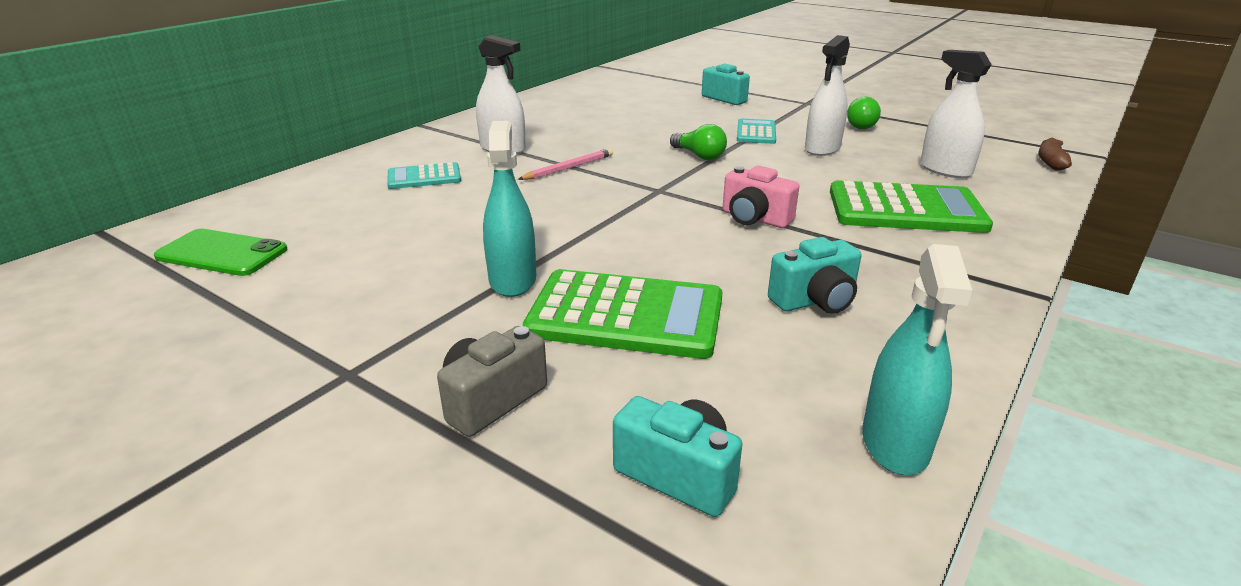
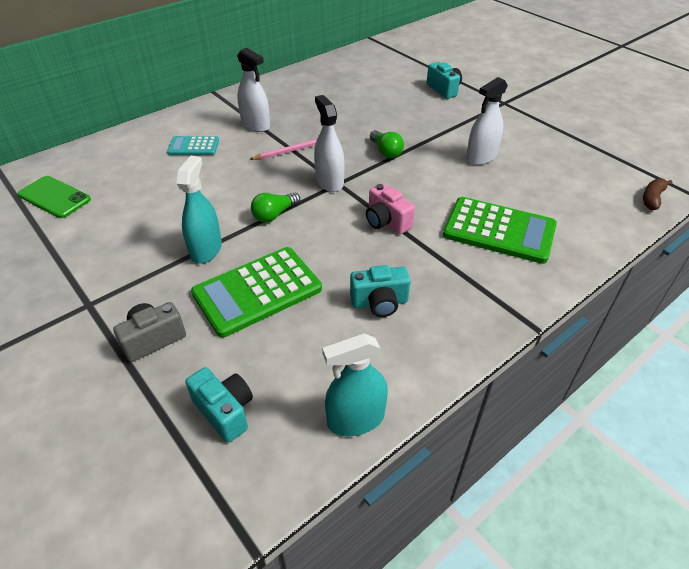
camera: 15 degrees right, 15 degrees up
green calculator [523,269,722,359] -> green calculator turned 120 degrees clockwise [191,247,322,338]
turquoise calculator [737,119,776,144] -> none
green light bulb [847,97,881,129] -> green light bulb moved to [251,192,300,222]
turquoise spray bottle [862,244,972,475] -> turquoise spray bottle turned 45 degrees clockwise [322,333,388,436]
white spray bottle [920,50,992,178] -> white spray bottle moved to [314,95,344,192]

